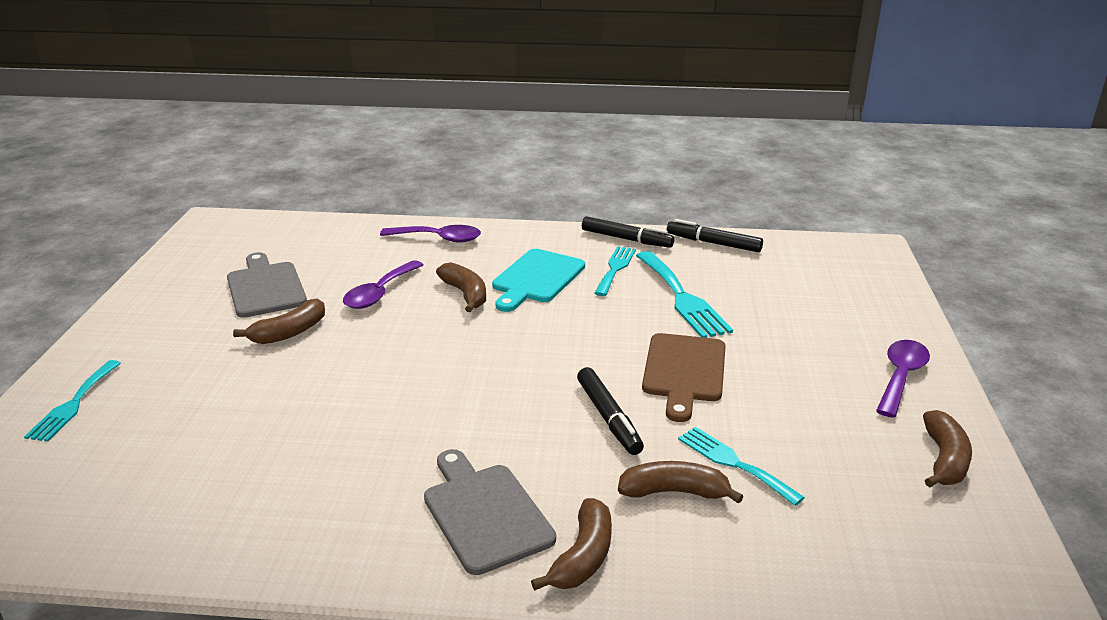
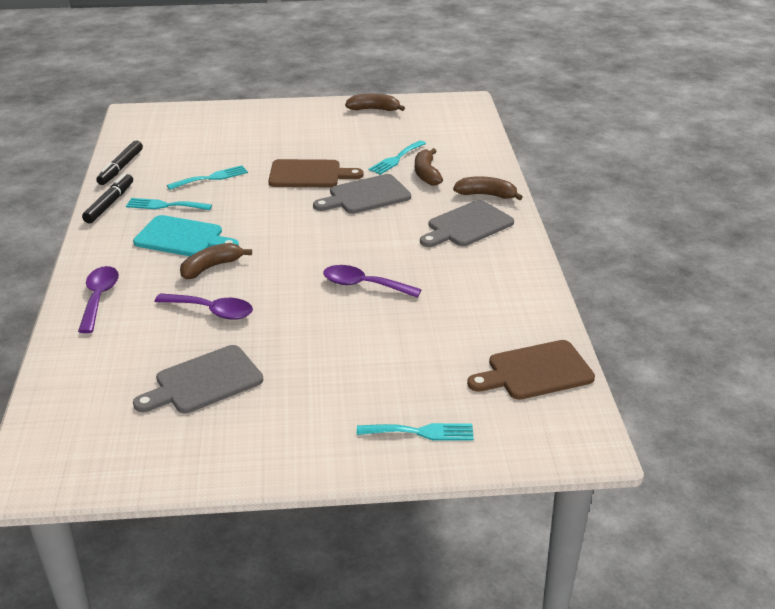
camera: 100 degrees left, 5 degrees up
brown banana [233,299,325,344] -> none
black marker [577,367,644,455] -> grey cutting board [313,174,411,214]
turquoise fork [636,251,733,338] -> turquoise fork [167,165,248,190], size x0.65
purple spoon [876,340,930,418] -> purple spoon moved to [323,265,422,298]
none -> brown cutting board [467,340,595,400]

